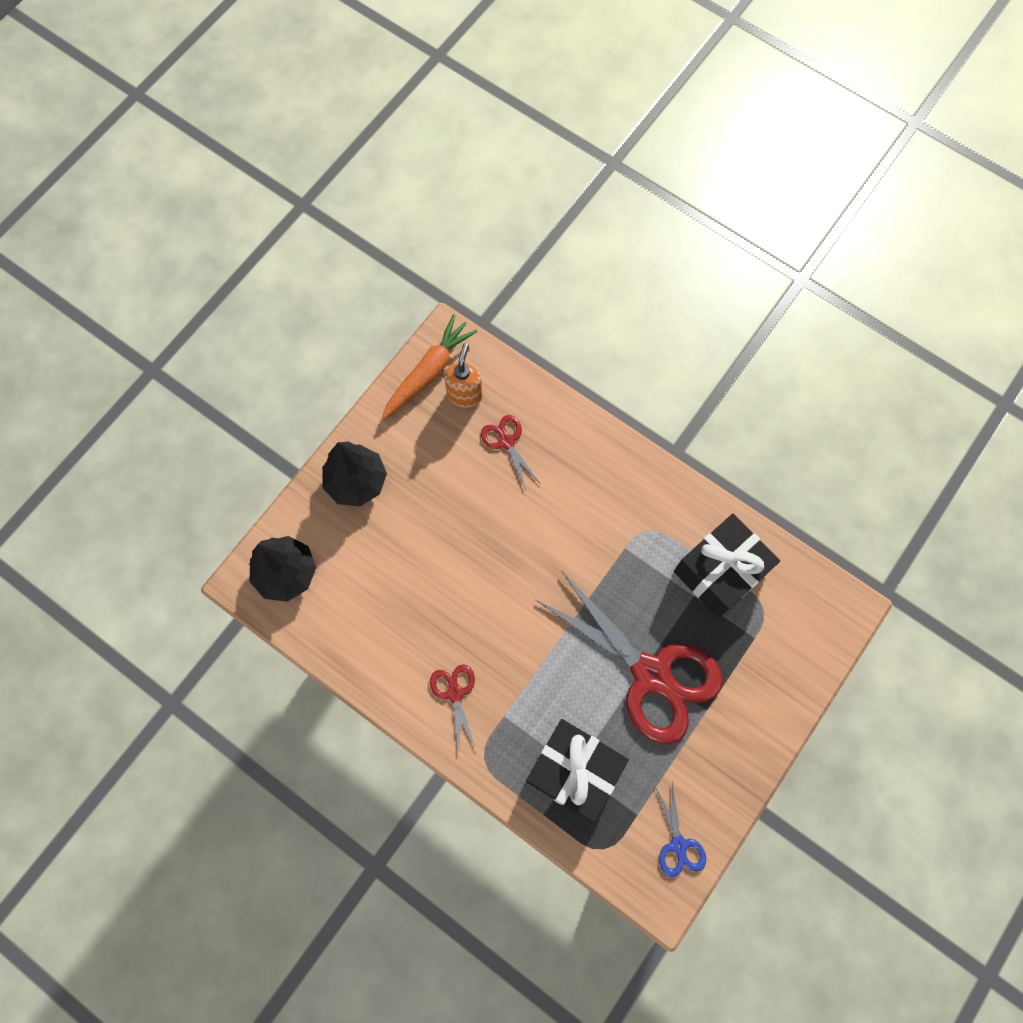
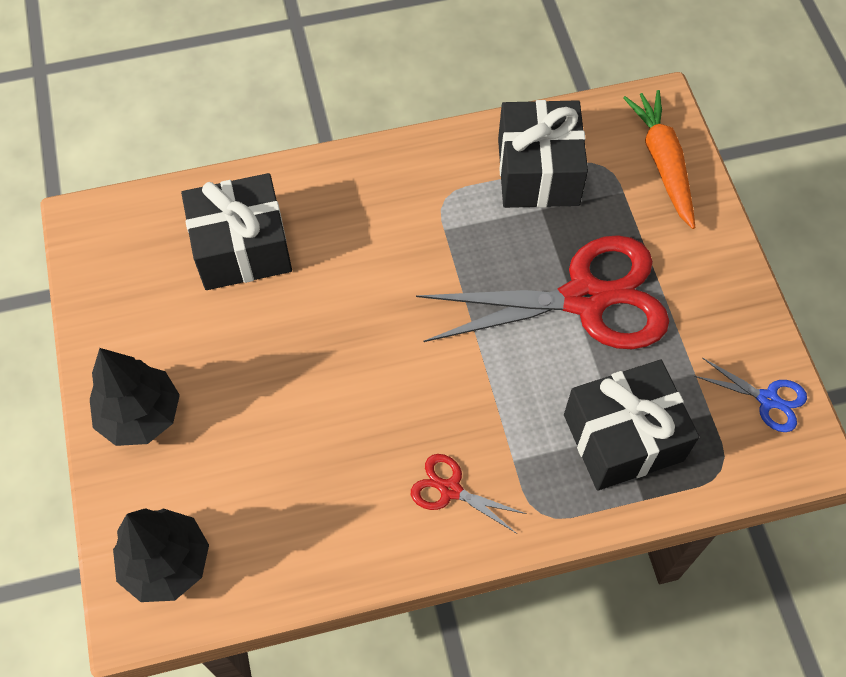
camera: 50 degrees left, 10 degrees down
orange carrot [382,314,478,420] -> orange carrot moved to [623,90,695,229]
orange soap dispenser [444,344,482,408] -> none
red scissors [481,415,540,490] -> black gift [181,173,292,290]

